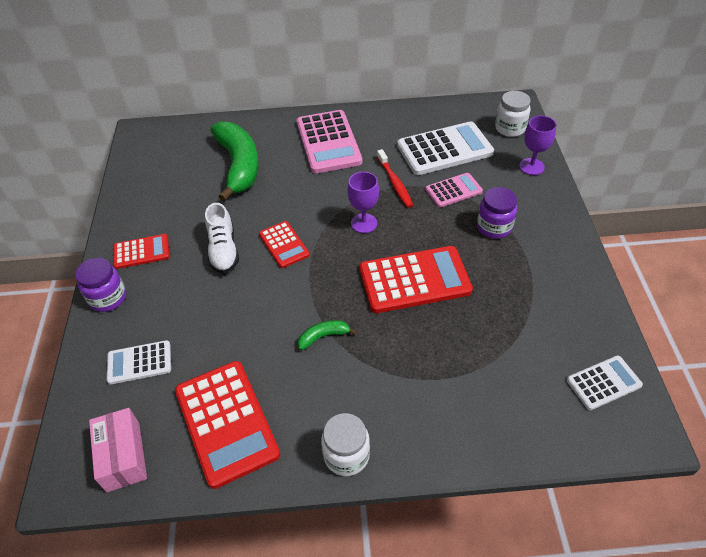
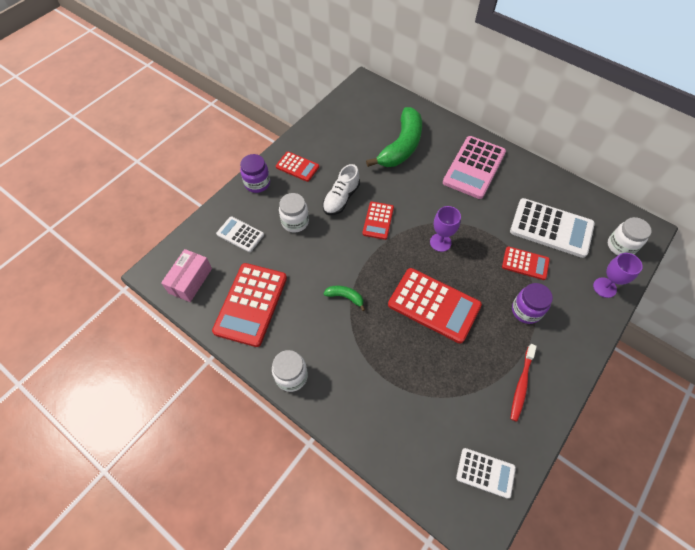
camera: 40 degrees right, 10 degrees up
red toothbrush [377,149,413,208] -> red toothbrush moved to [510,344,537,422]
pink calculator [425,173,483,207] -> red calculator [502,246,550,280]
none -> white jar [279,193,309,233]

